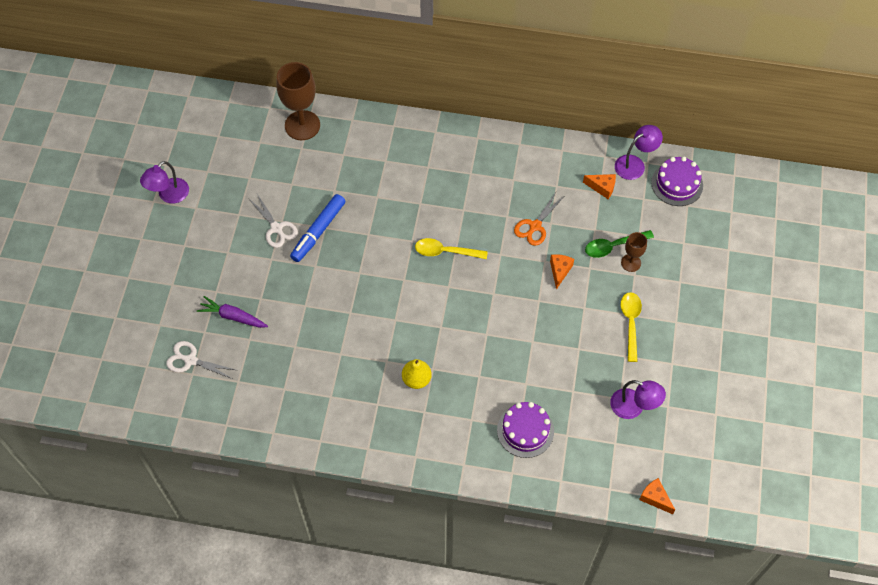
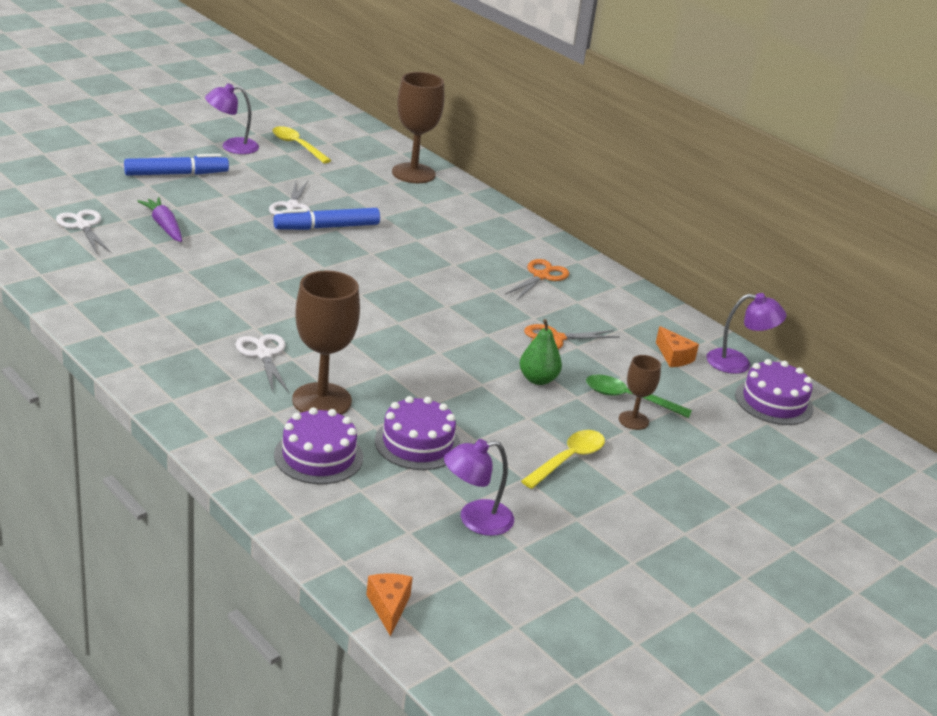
camera: 35 degrees right, 30 degrees down
yellow pear [402,359,432,389] -> white scissors [236,334,289,392]
yellow spoon [415,238,488,259] -> yellow spoon moved to [272,126,331,163]
orange cheese [550,254,574,290] -> green pear [520,319,562,385]
purple lamp [610,380,666,419] -> purple lamp turned 90 degrees clockwise [444,439,514,536]
none -> blue marker [124,154,229,176]
none -> brown goblet [292,270,360,415]
none -> purple cake [375,396,461,470]
none -> orange scissors [505,259,569,300]

